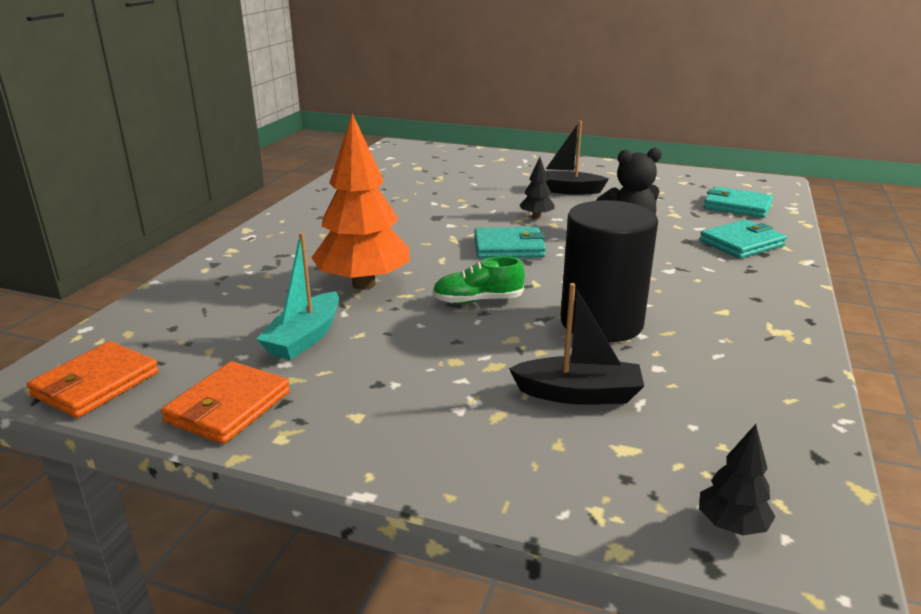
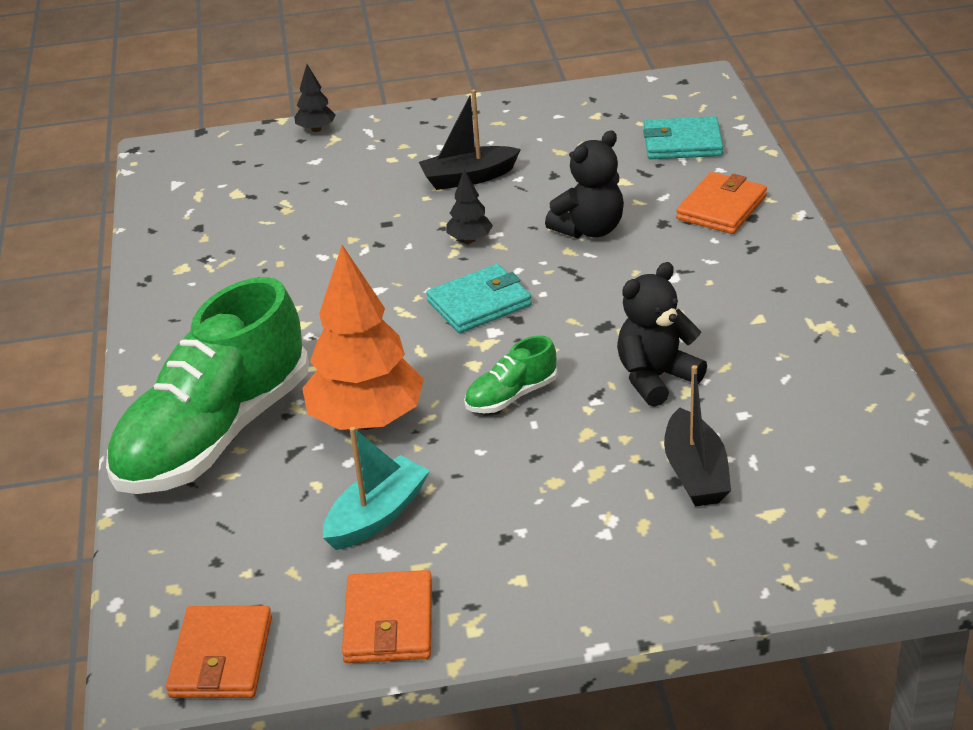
camera: 25 degrees left, 10 degrees up
turquoise boat [256,232,339,360] -> turquoise boat turned 135 degrees counterclockwise [323,427,430,550]
black boat [509,283,644,405] -> black boat turned 105 degrees clockwise [664,365,731,507]
black cylinder [561,200,658,342] -> black teddy bear [617,262,707,407]
black tree [699,424,775,536] -> black tree moved to [294,64,336,132]
turquoise wallet [700,220,787,259] -> orange wallet [676,172,767,234]
none -> green shoe [106,277,309,494]

